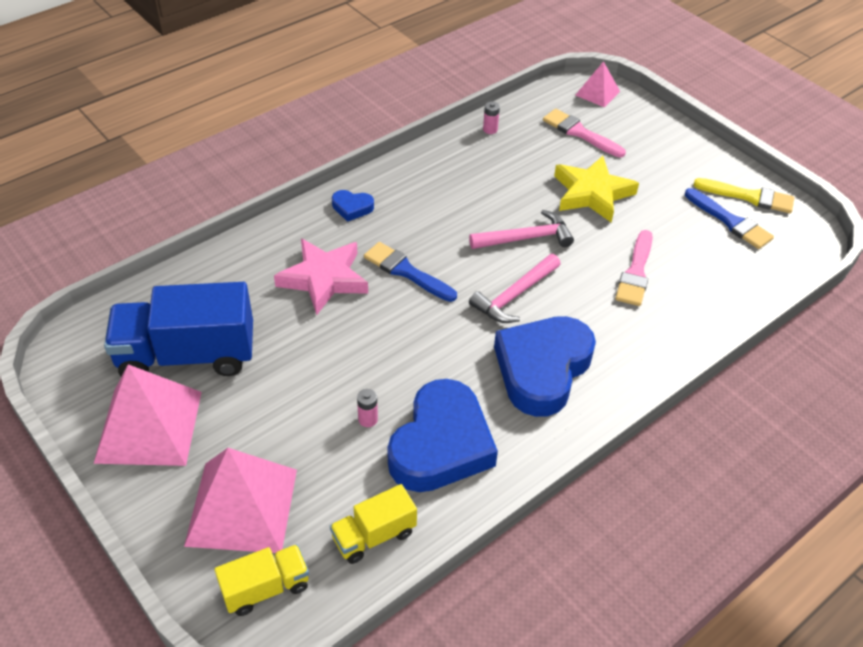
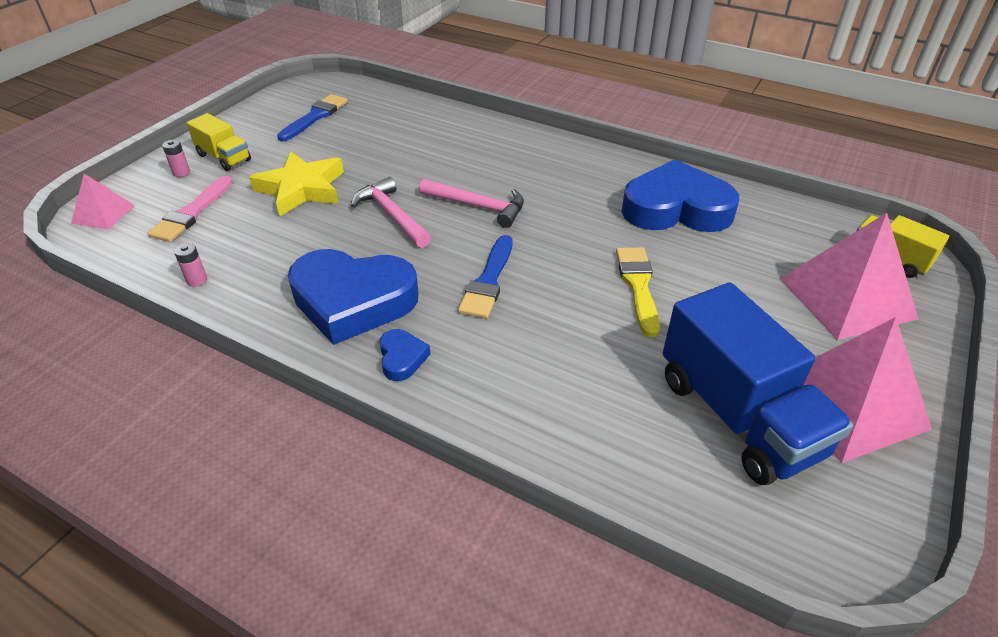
camera: 110 degrees left, 5 degrees down
pink star [274,238,368,315] -> none
yellow truck [330,484,417,564] -> yellow truck moved to [186,113,251,171]
pink battery [357,389,378,427] -> pink battery moved to [162,139,190,177]
blue heart [494,316,596,417] -> blue heart moved to [288,249,419,345]
pink brush [615,230,653,306] -> none
yellow brush [693,178,794,213] -> yellow brush moved to [616,247,660,337]

